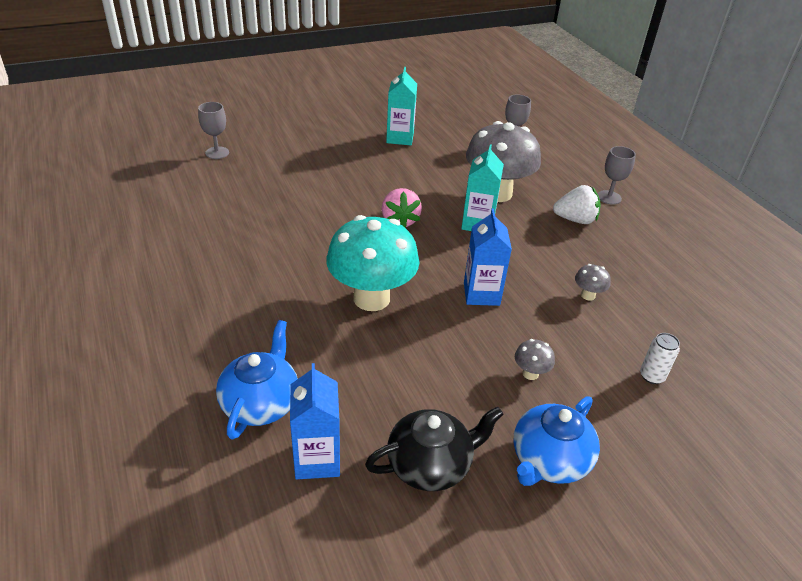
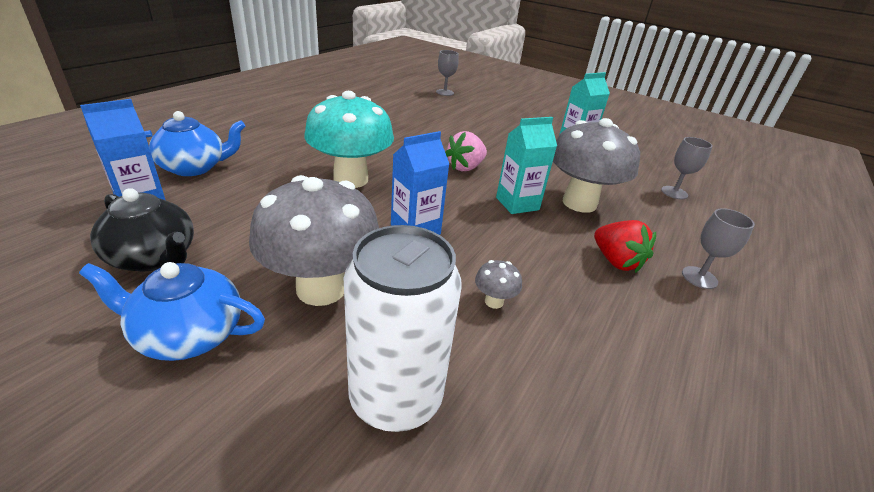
camera: 55 degrees right, 5 degrees down
grey mushroom [515,339,555,380] -> grey mushroom [249,175,379,306], size x2.49
white strawberry [553,185,601,224] -> red strawberry [594,220,656,273]
white can [640,333,680,384] -> white can [343,225,462,432], size x2.38

